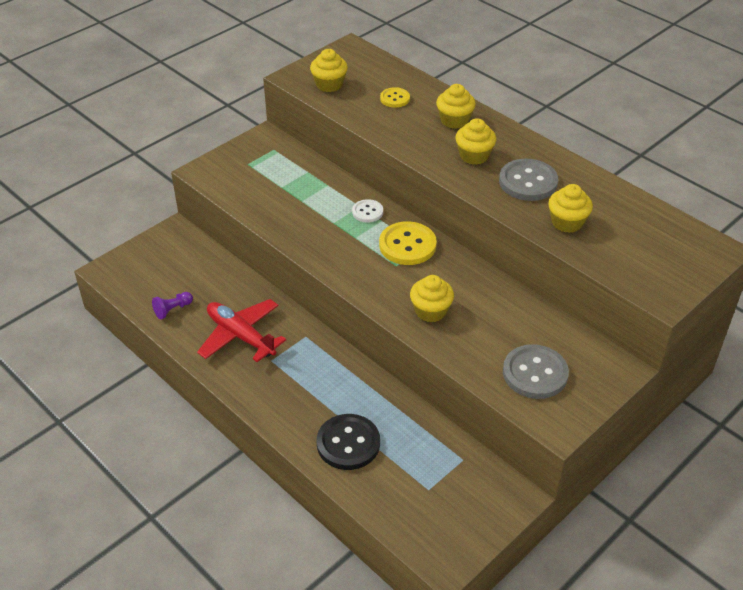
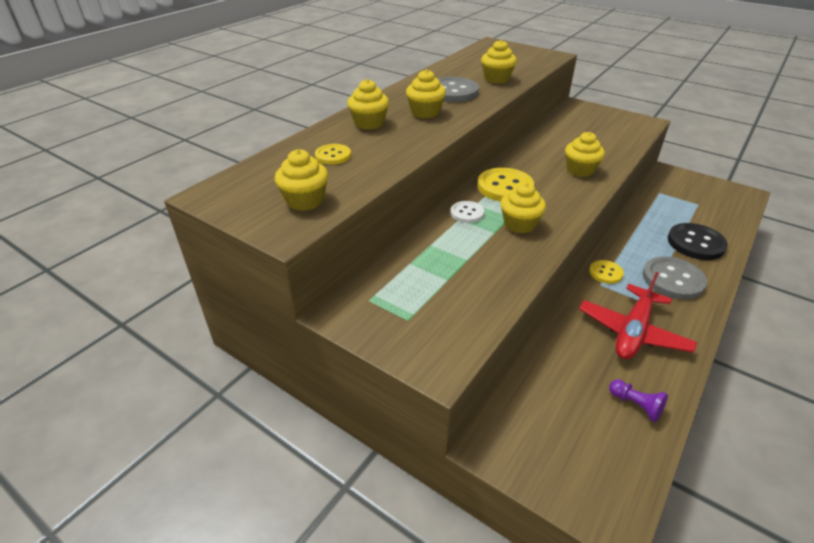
camera: 100 degrees left, 5 degrees down
grey button [503,344,569,399] -> grey button moved to [642,256,707,300]
none -> yellow cupcake [501,182,546,233]
none -> yellow button [589,260,624,284]

